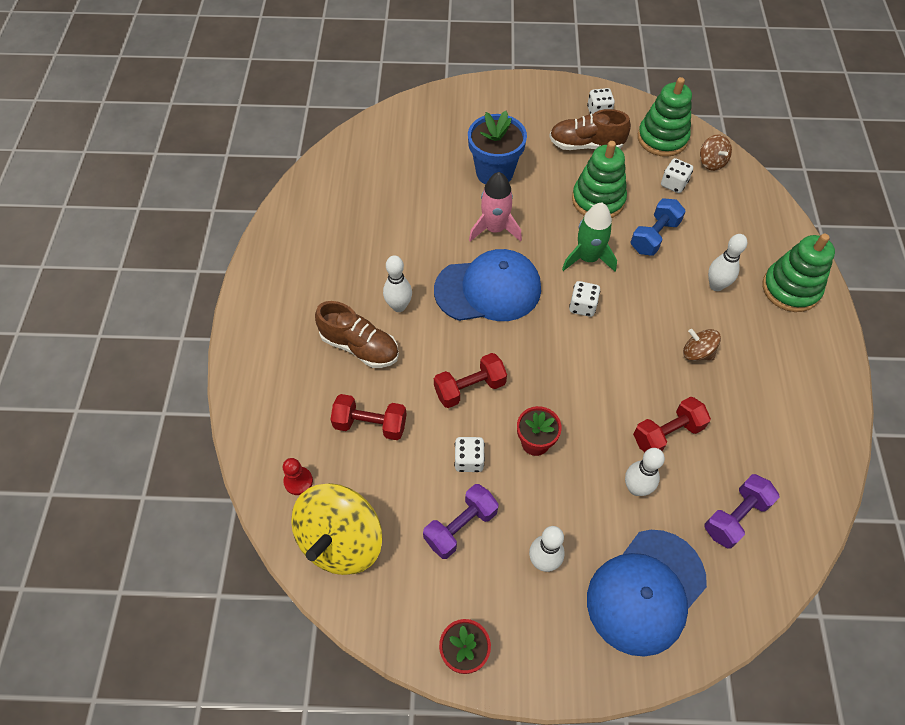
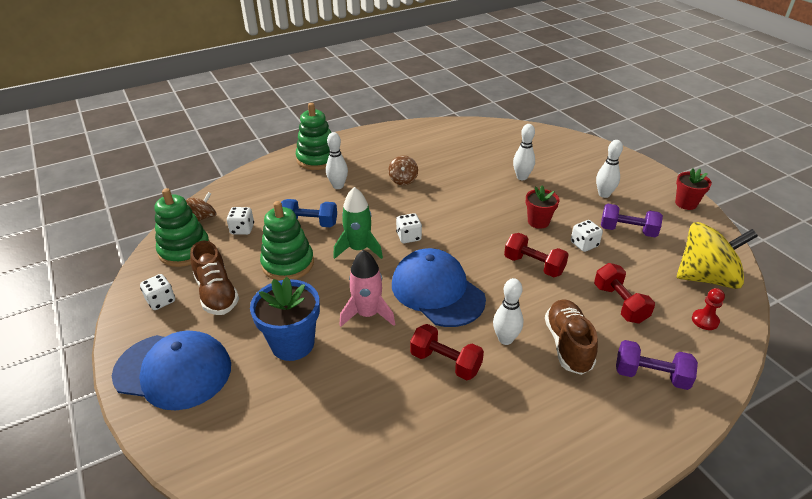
camera: 120 degrees left, 20 degrees down
blue cap [587,530,707,657] -> blue cap moved to [112,331,231,410]
red dumbbell [633,397,711,452] -> red dumbbell moved to [410,324,484,380]
purple dumbbell [704,474,780,548] -> purple dumbbell moved to [616,340,698,390]

